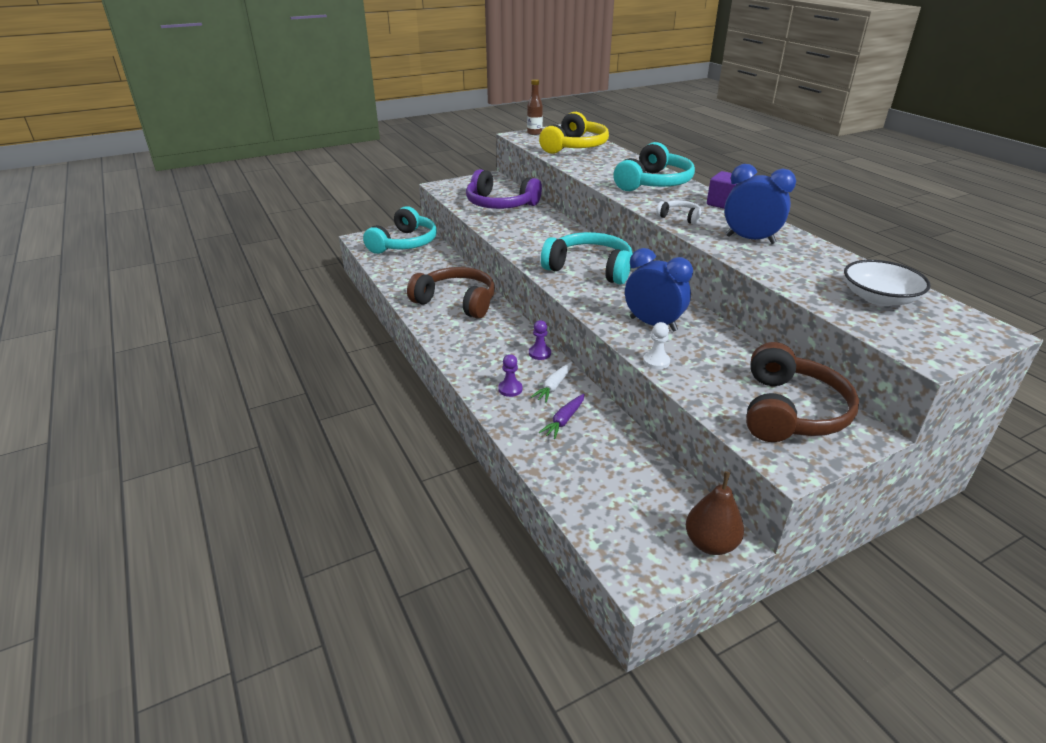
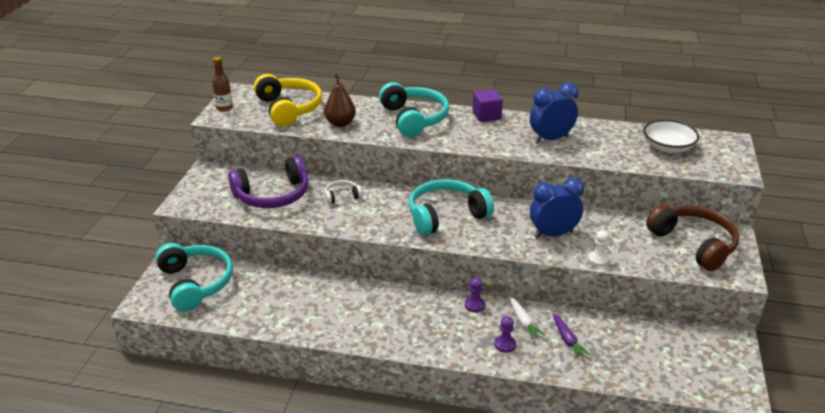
camera: 50 degrees left, 0 degrees up
brown headphones [407,267,495,319] -> none
white headphones [656,200,701,225] -> white headphones moved to [325,180,362,204]
brown pear [686,471,744,555] -> brown pear moved to [324,74,356,127]

